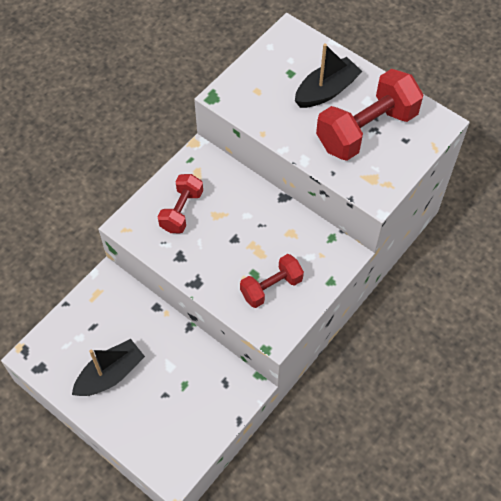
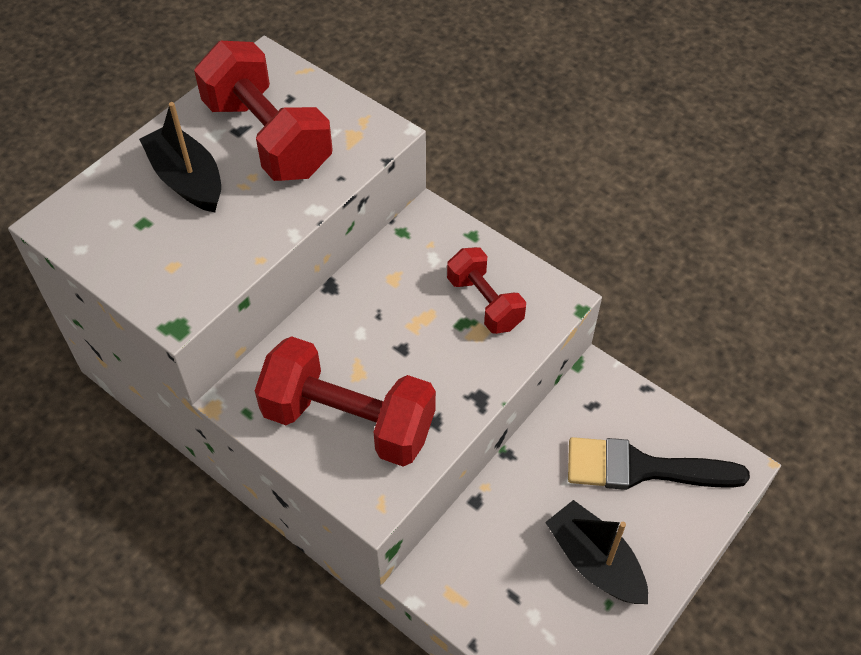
camera: 90 degrees left, 5 degrees down
red dumbbell [158,174,203,233] -> red dumbbell [255,336,436,466], size x1.73
none -> black brush [568,437,750,490]

